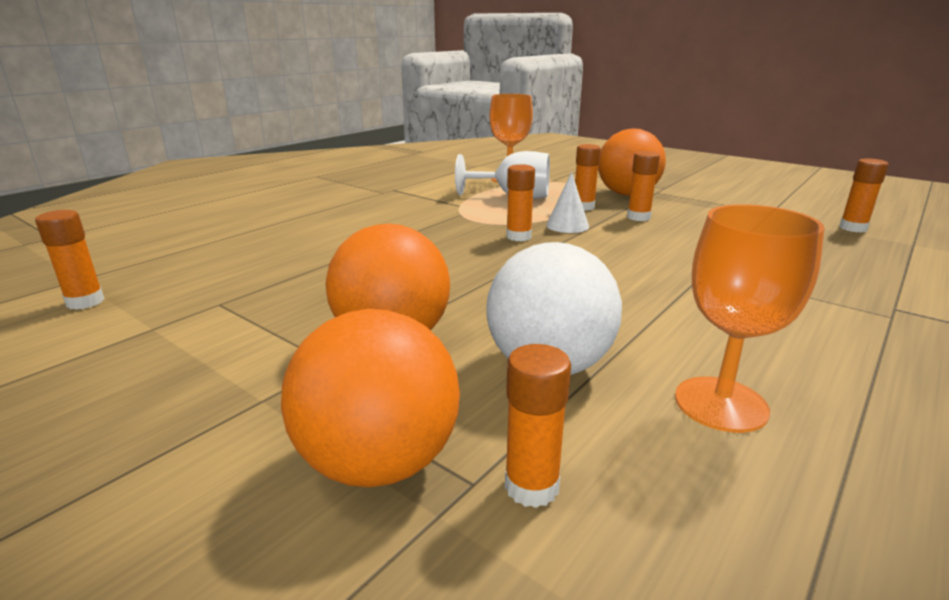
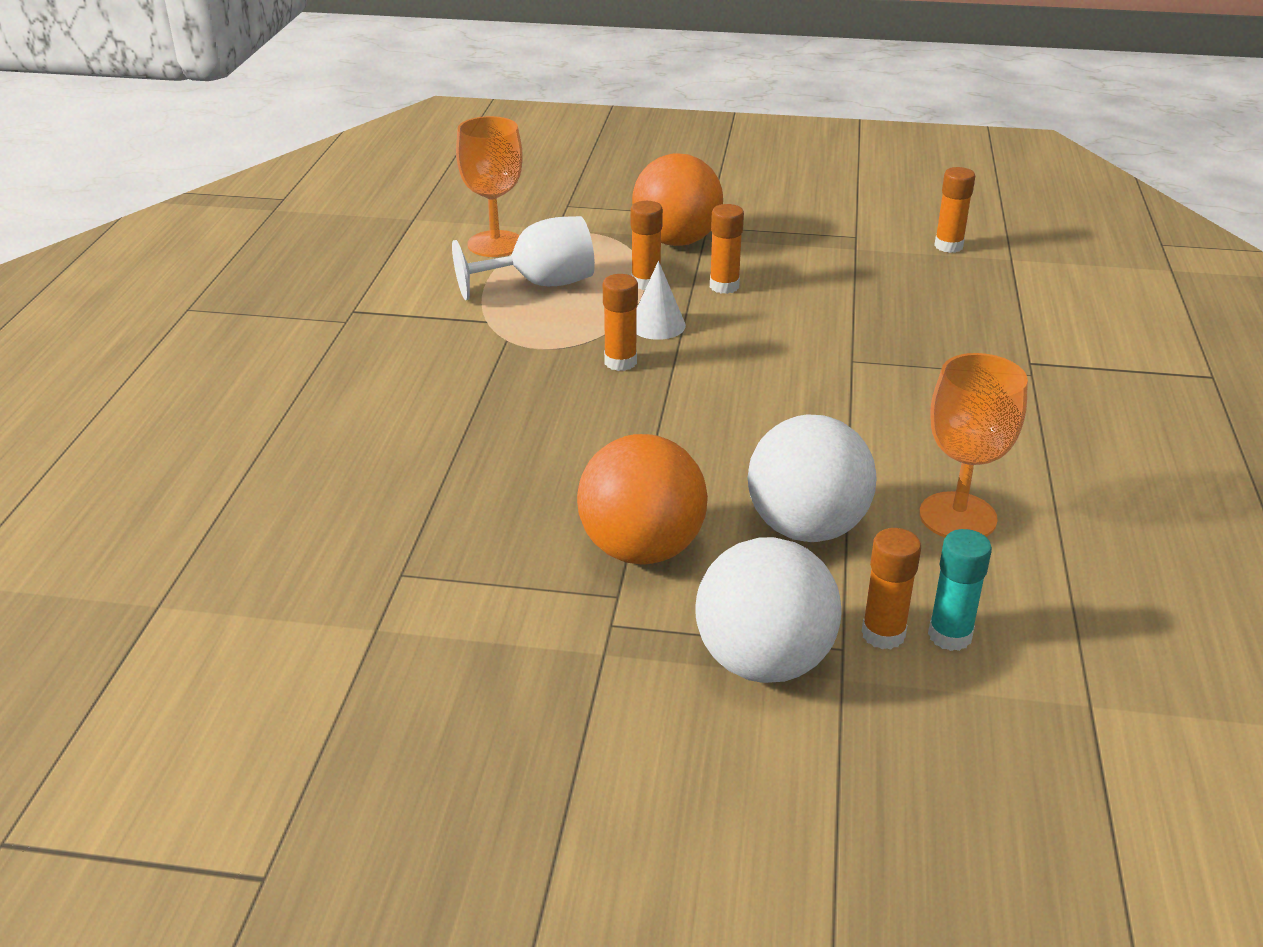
camera: 30 degrees left, 10 degrees up
orange glue stick [35,210,104,310] -> none
orange ball [281,309,460,487] -> white ball [695,537,841,683]
none -> turquoise glue stick [928,529,992,651]

